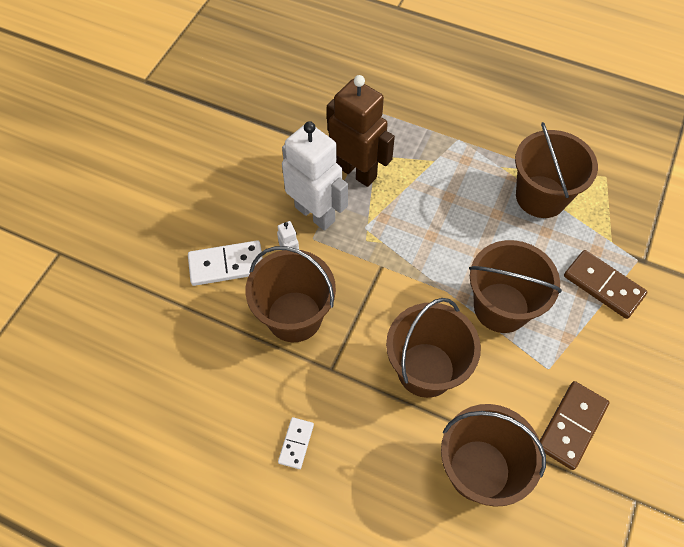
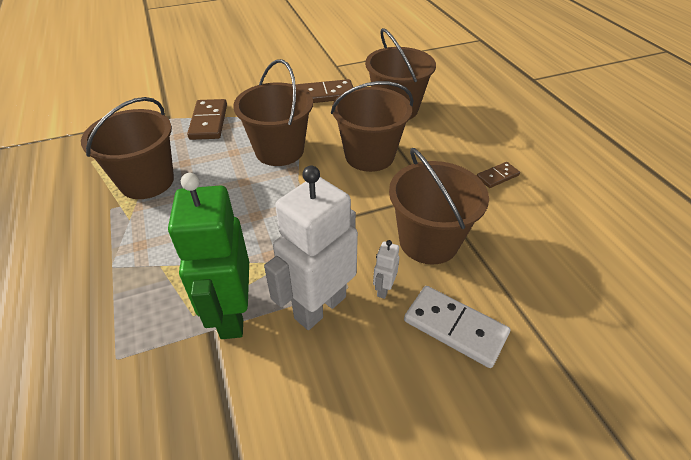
camera: 135 degrees left, 15 degrees down
white domino [278,417,314,469] -> brown domino [477,162,520,188]
white robot [282,121,348,231] -> white robot turned 45 degrees clockwise [264,166,358,330]
brown robot [327,75,395,187] -> green robot [168,173,249,339]

